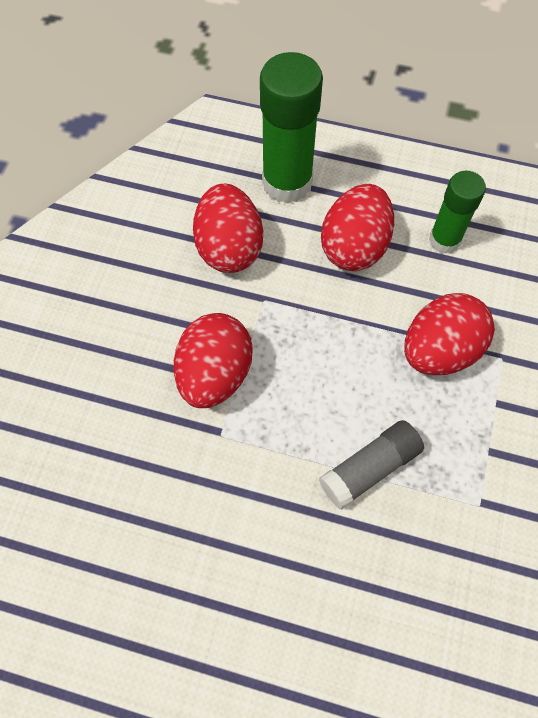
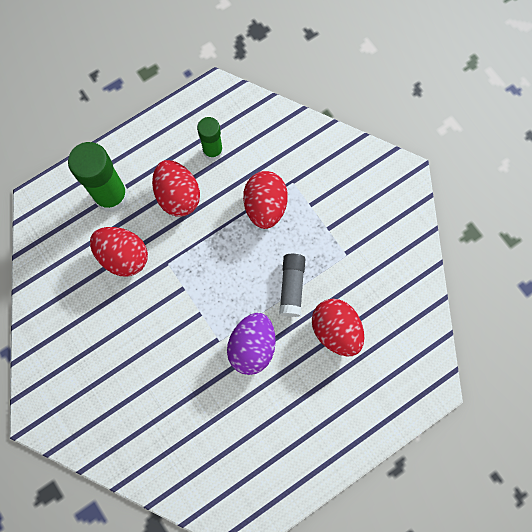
camera: 50 degrees left, 10 degrees up
red egg [174,313,253,408] -> red egg moved to [312,299,364,357]
none -> purple egg [227,313,276,375]

